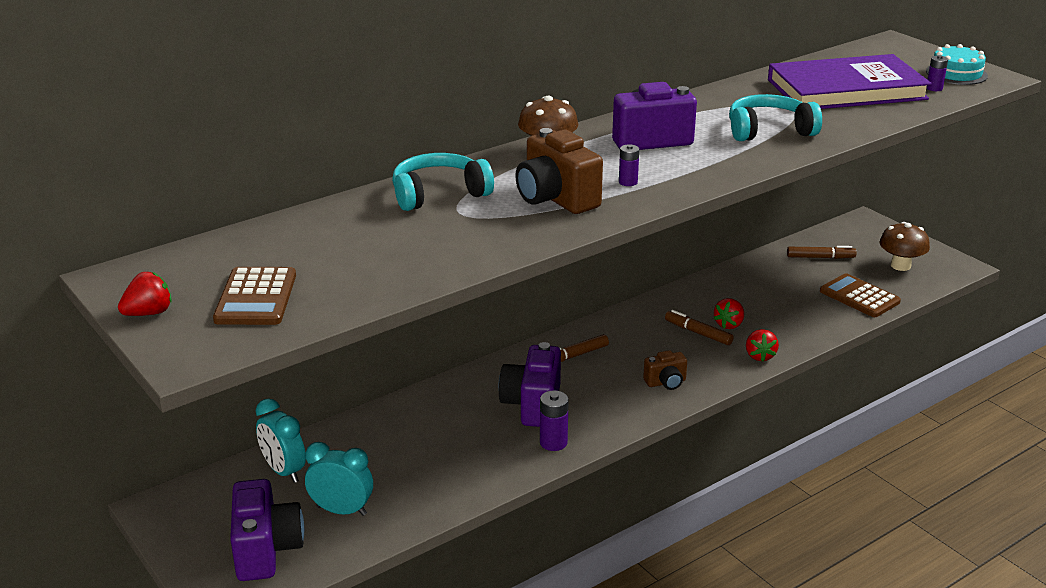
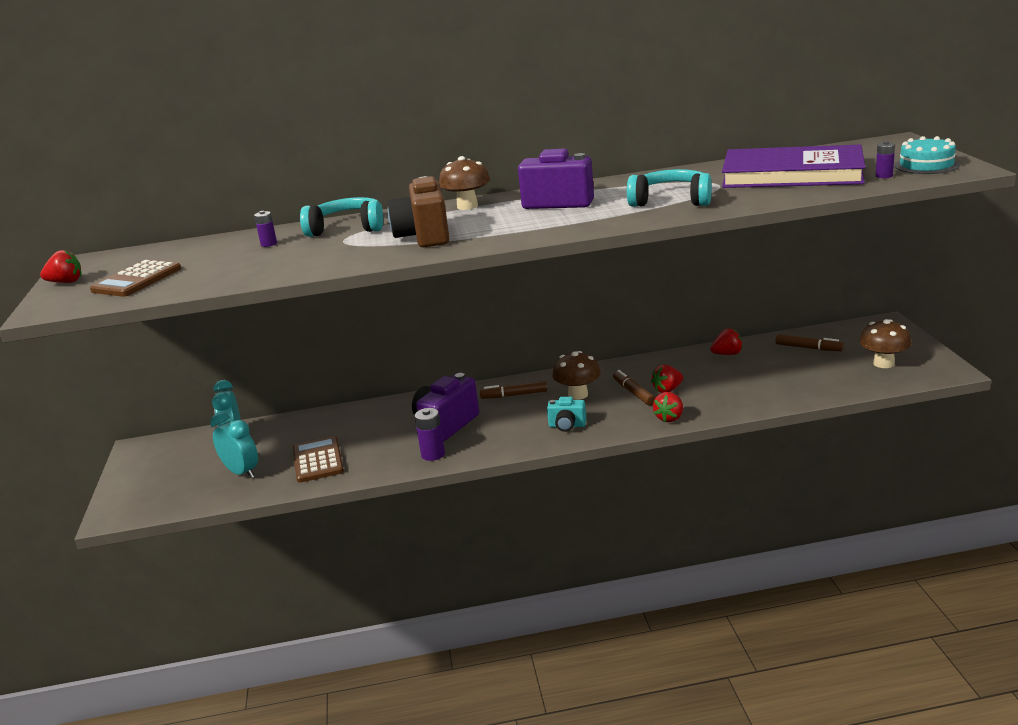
camera: 30 degrees right, 5 degrees down
purple camera [230,479,304,581] -> none
purple battery [619,144,639,186] -> purple battery moved to [254,211,277,247]
brown camera [643,350,687,390] -> turquoise camera [547,397,586,432]
brown calculator [820,273,901,317] -> brown calculator moved to [293,436,344,483]
none -> brown mushroom [552,351,601,400]
none -> red strawberry [710,328,743,355]

